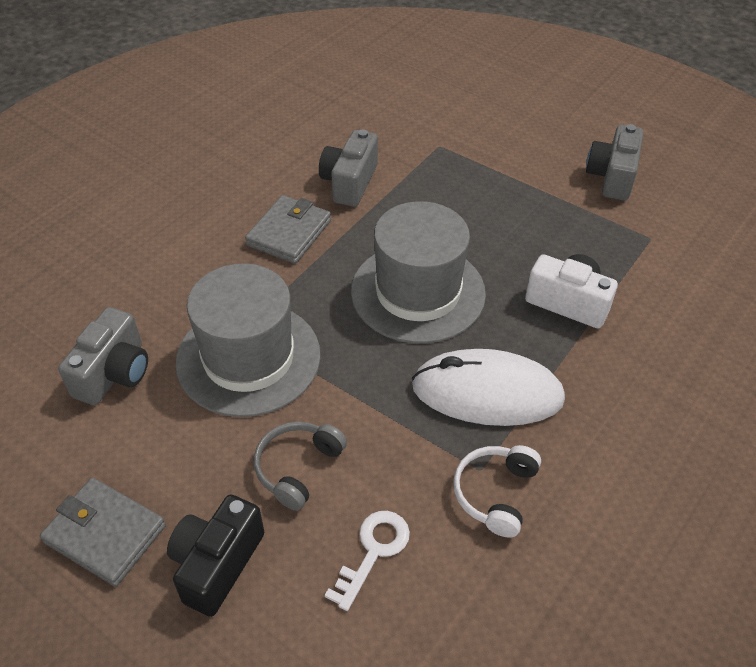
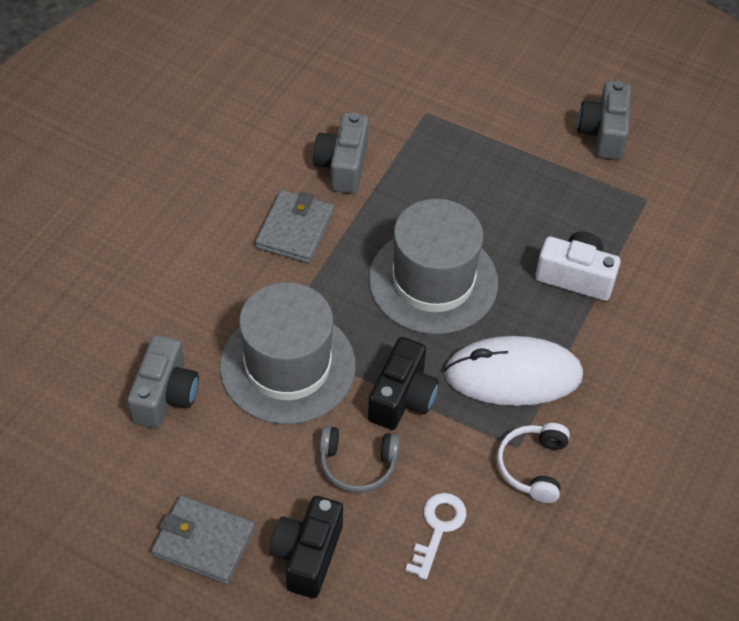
camera: 10 degrees left, 5 degrees up
grey headphones [254,421,347,511] -> grey headphones turned 105 degrees counterclockwise [319,426,400,493]
none -> black camera [368,337,439,430]

